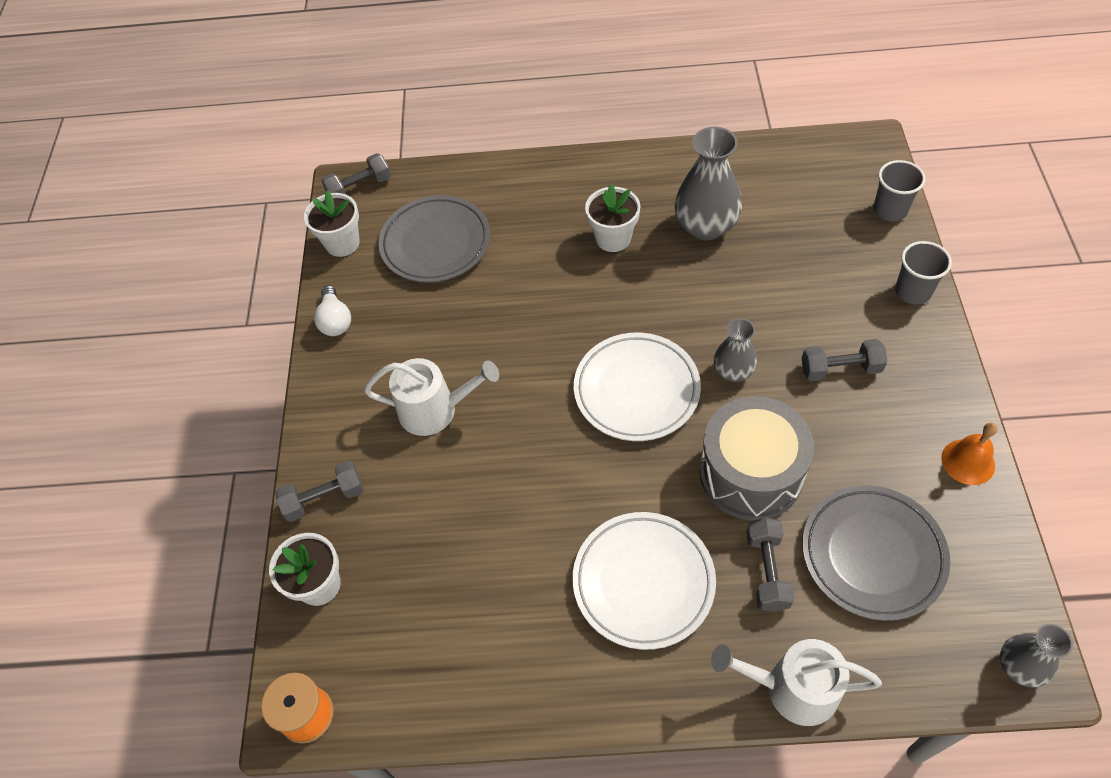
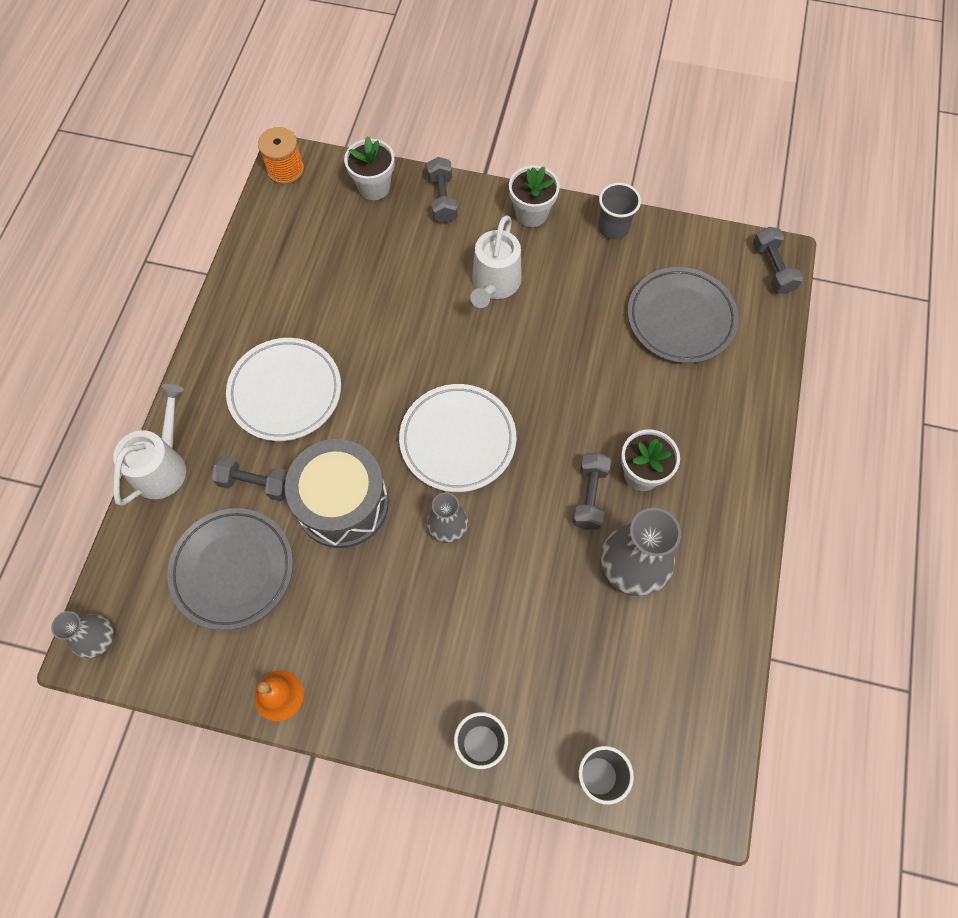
camera: 100 degrees right, 10 degrees up
white flower pot [304,190,360,257] -> white flower pot moved to [509,165,560,227]
white light bulb [314,285,351,336] -> grey cup [598,183,641,240]
grey dumbbell [802,339,887,381] -> grey dumbbell moved to [573,453,611,530]

